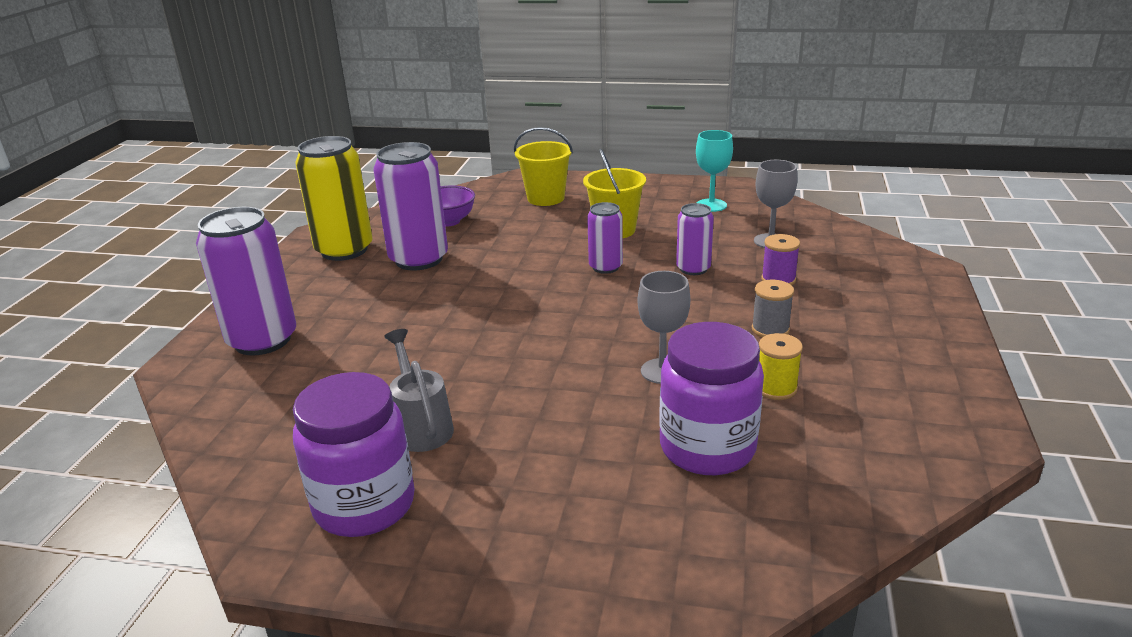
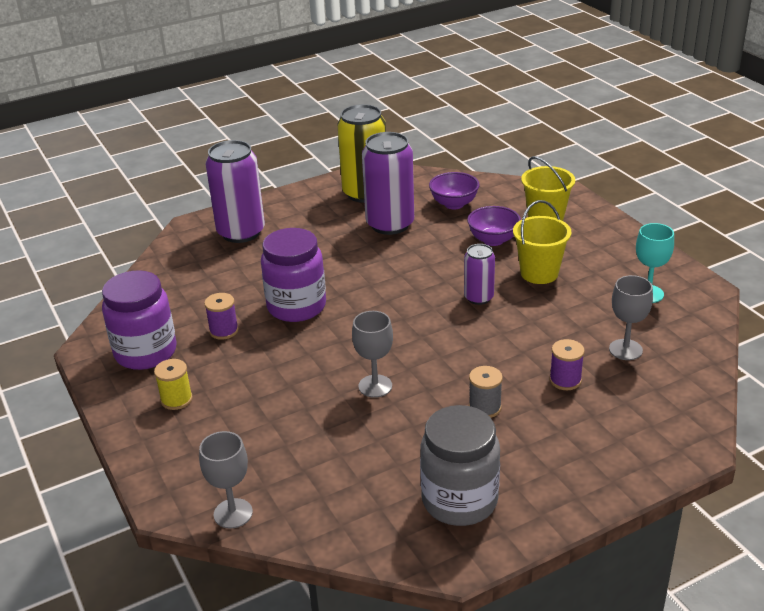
camera: 50 degrees right, 5 degrees up
grey watering can [384,329,454,452] -> purple spool [204,293,239,340]
purple jar [659,322,764,475] -> purple jar moved to [261,228,326,322]
purple can [676,203,714,275] -> none
yellow spool [759,333,803,400] -> yellow spool moved to [154,359,193,410]
none -> grey goblet [199,431,253,529]
none -> grey jar [420,405,500,526]
none -> purple bowl [467,206,521,246]

